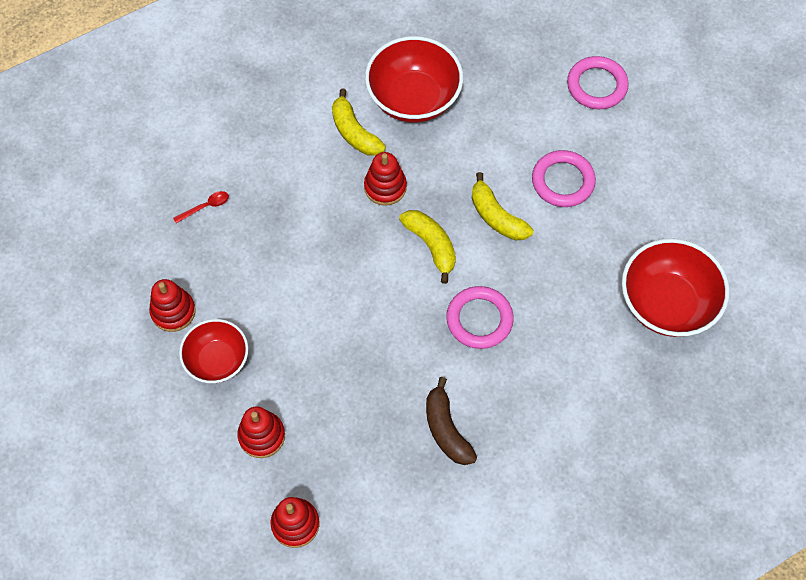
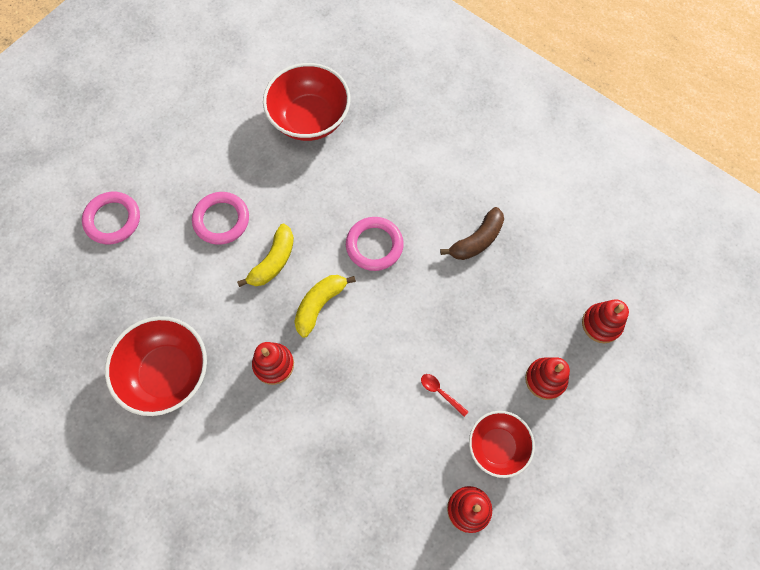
camera: 110 degrees left, 5 degrees up
red spoon [173,191,229,223] -> red spoon moved to [421,374,469,417]
yellow banana [332,89,386,155] -> none

